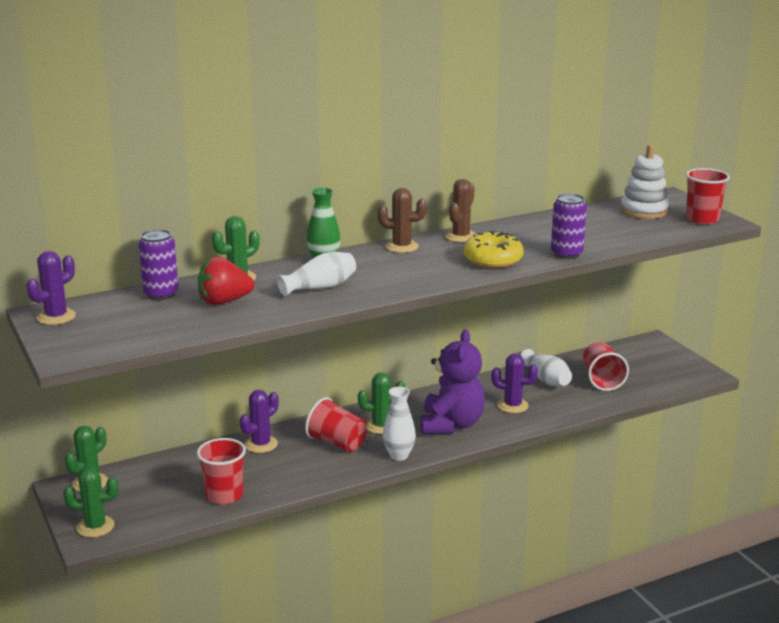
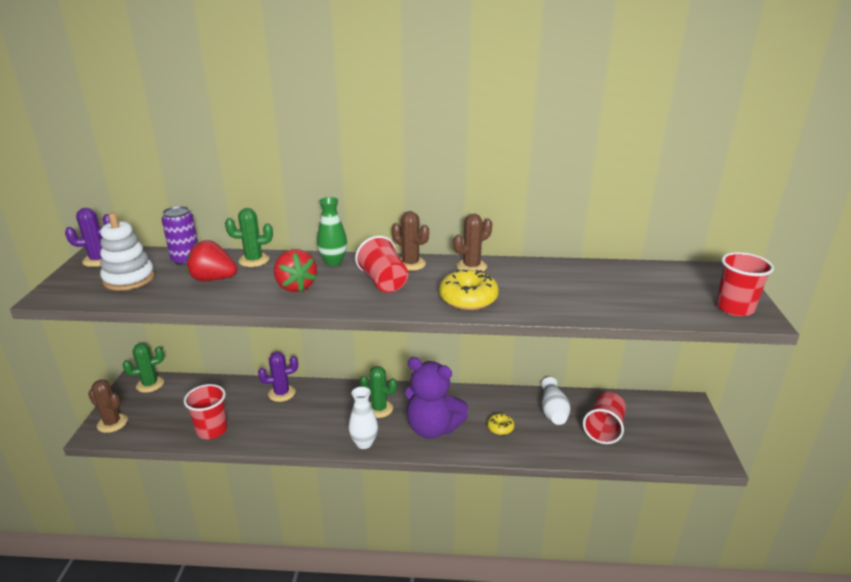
camera: 30 degrees right, 5 degrees up
green cactus [63,467,119,537] -> brown cactus [88,380,128,433]
white vase [277,251,356,296] -> red strawberry [274,249,317,292]
red cup [305,397,367,452] -> red cup moved to [355,236,408,292]
purple teddy bear [420,330,485,435] -> purple teddy bear turned 75 degrees clockwise [406,357,468,439]
purple cactus [491,353,538,413] -> yellow donut [487,413,515,435]
purple can [551,193,587,259] -> none
white stacking toy [620,144,669,219] -> white stacking toy moved to [100,213,155,291]

